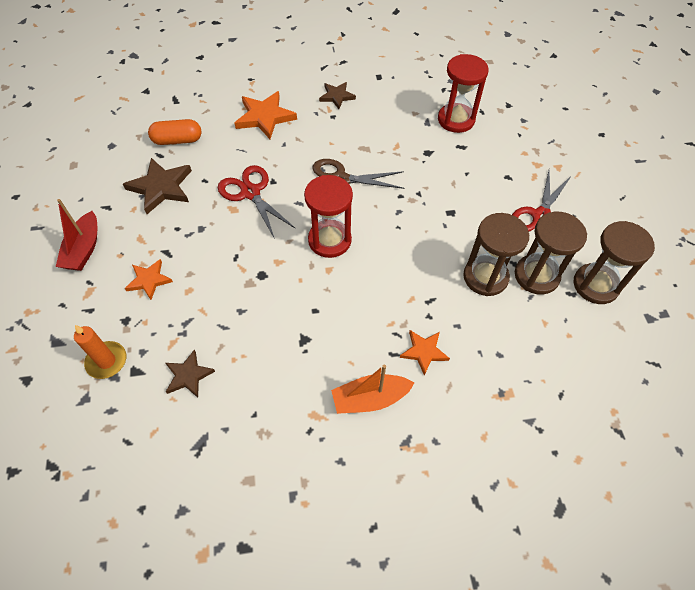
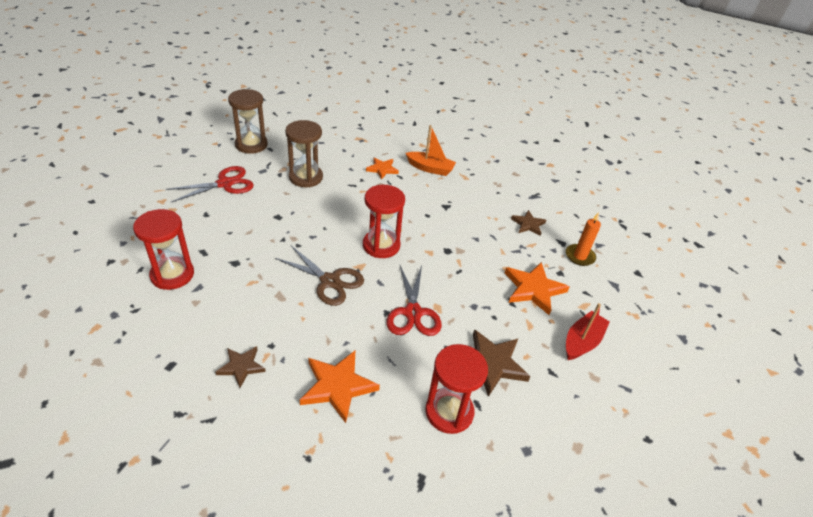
camera: 150 degrees left, 15 degrees down
orange star [125,259,173,300] -> orange star [505,262,569,315], size x1.64
orange capsule [148,119,201,145] -> red hourglass [425,344,488,434]
brown hourglass [515,212,587,295] -> none

